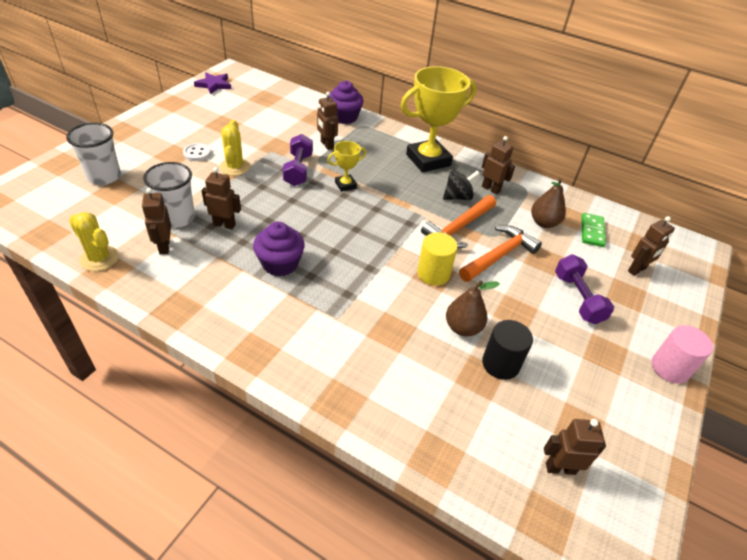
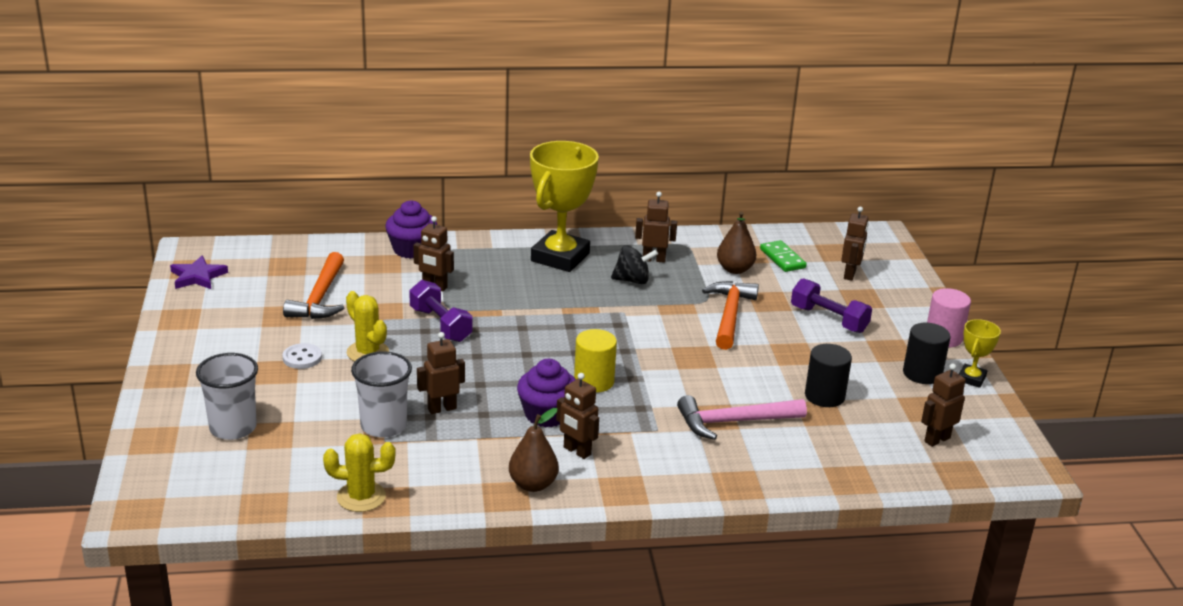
camera: 35 degrees left, 15 degrees down
brown robot [142,188,171,254] -> brown robot moved to [556,373,599,459]
yellow trophy [327,141,366,192] -> yellow trophy moved to [959,319,1001,388]
yellow cylinder [417,232,458,286] -> yellow cylinder moved to [574,329,617,393]
orange hammer [421,195,496,248] -> orange hammer moved to [283,252,344,319]
black spinning top [443,171,480,200] -> black spinning top turned 60 degrees clockwise [611,245,658,284]
brown pear [446,281,500,336] -> brown pear moved to [509,408,559,492]
none -> pink hammer [677,395,807,440]
none -> black cylinder [903,323,951,384]

